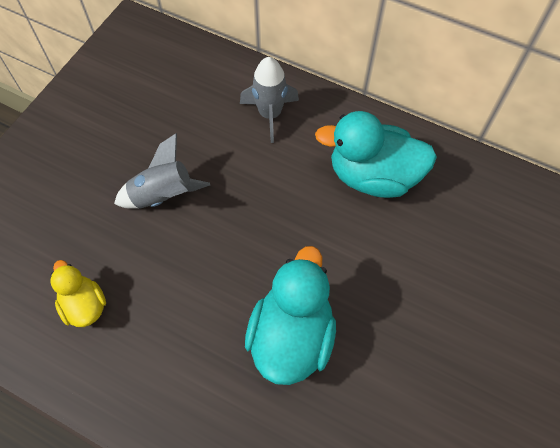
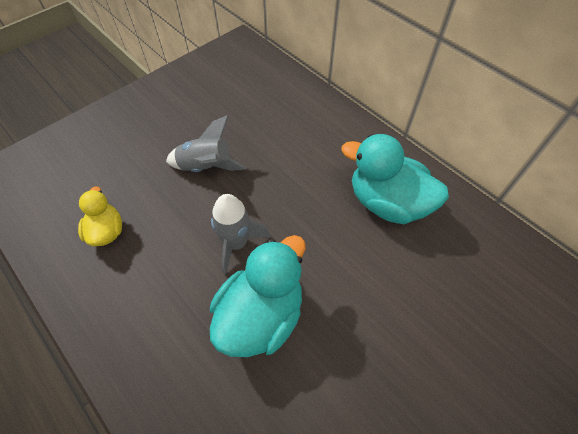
camera: 20 degrees right, 5 degrees down
grey rocket [240,57,299,143] -> grey rocket moved to [211,194,271,275]

